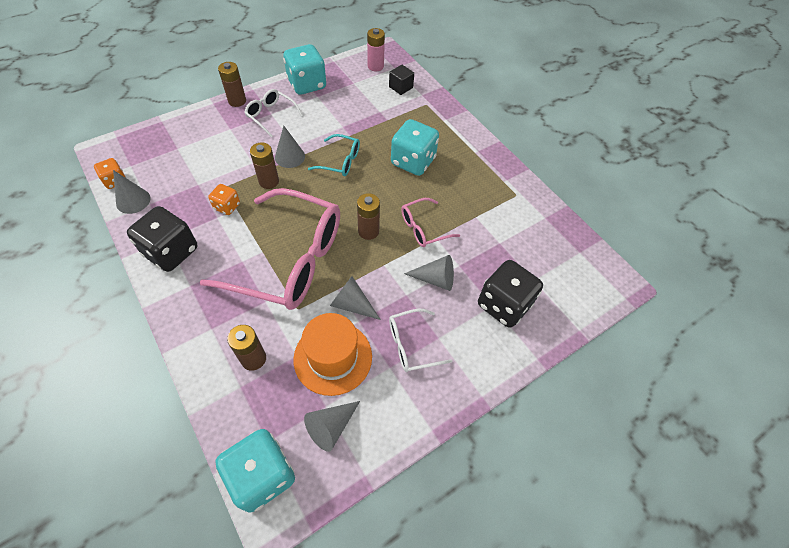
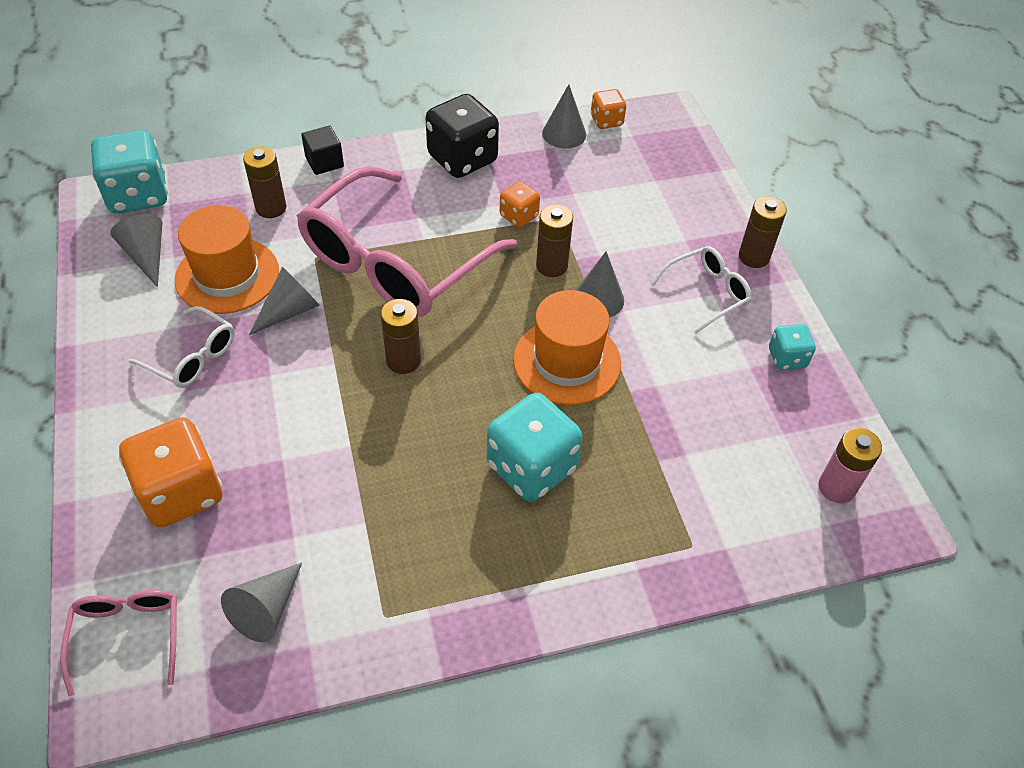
camera: 110 degrees right, 5 degrees down
turquoise dice [283,44,326,95] -> turquoise dice [769,324,816,370], size x0.53
turquoise glasses [308,134,360,176] -> orange hat [513,290,621,405]
black cube [389,65,414,95] -> black cube moved to [301,126,344,175]
white glasses [389,309,452,372] -> white glasses turned 120 degrees clockwise [129,306,234,388]
pink glasses [401,198,460,247] -> pink glasses moved to [60,590,177,696]
grey cone [404,255,454,291] -> grey cone moved to [221,562,302,642]
black dice [478,260,543,328] -> orange dice [119,417,222,527]

